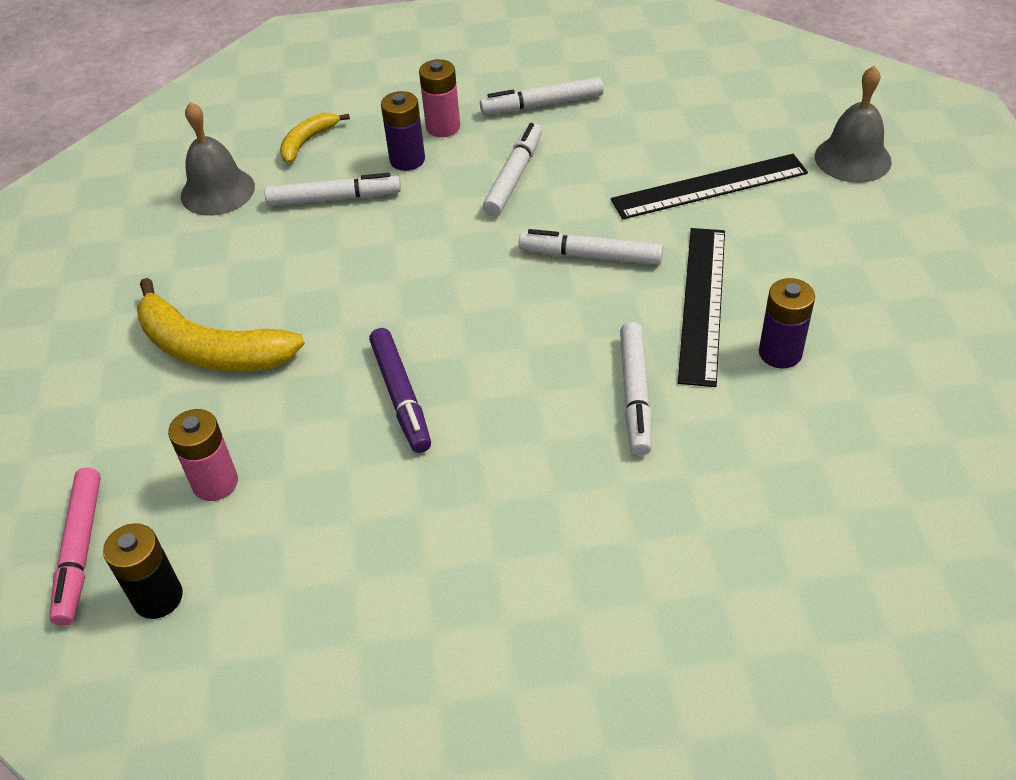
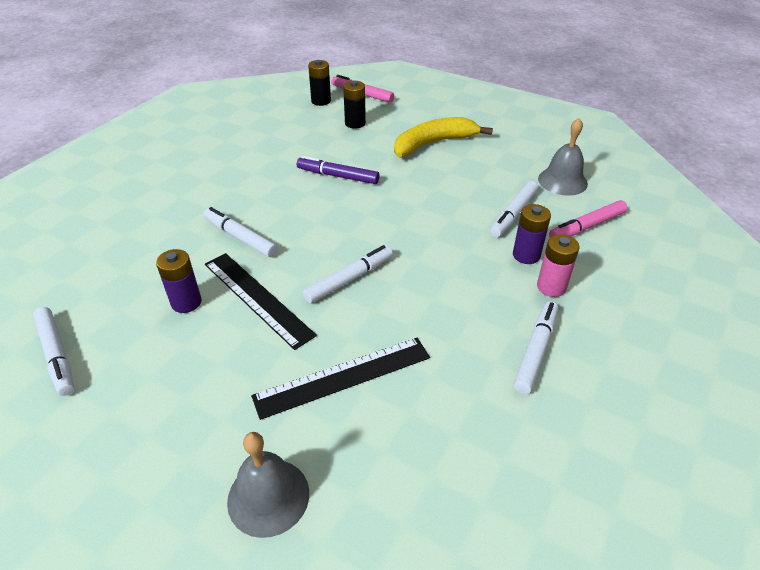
camera: 125 degrees right, 5 degrees down
pink battery [168,409,238,501] -> black battery [343,81,366,129]
yellow banana [280,113,350,163] -> pink marker [549,200,627,237]
white marker [483,123,542,216] -> white marker moved to [33,307,74,396]
black ruler [611,154,808,219] -> black ruler turned 45 degrees clockwise [251,338,430,420]

